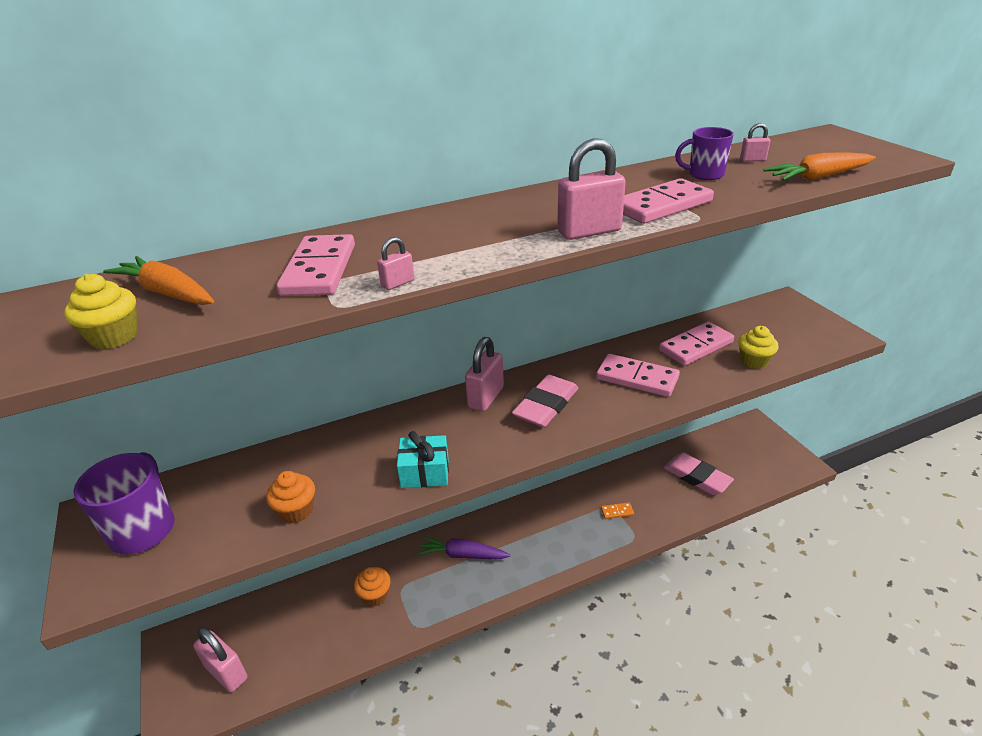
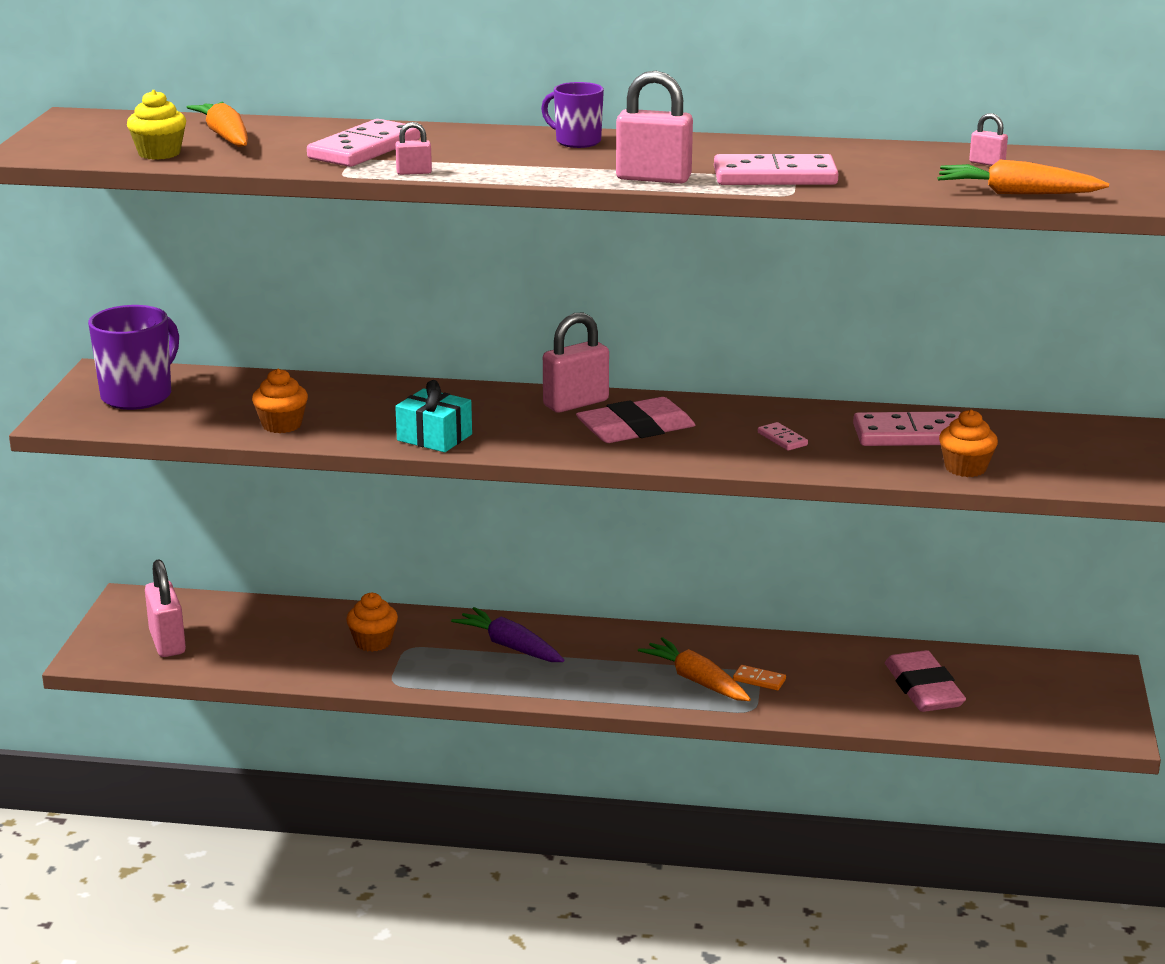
camera: 30 degrees right, 10 degrees down
pink domino [596,354,680,397] -> pink domino [758,422,808,451], size x0.47
purple mug [675,127,734,180] -> purple mug moved to [541,82,604,148]
yellow cupcake [738,326,778,369] -> orange cupcake [939,410,998,477]
none -> orange carrot [638,637,751,701]

